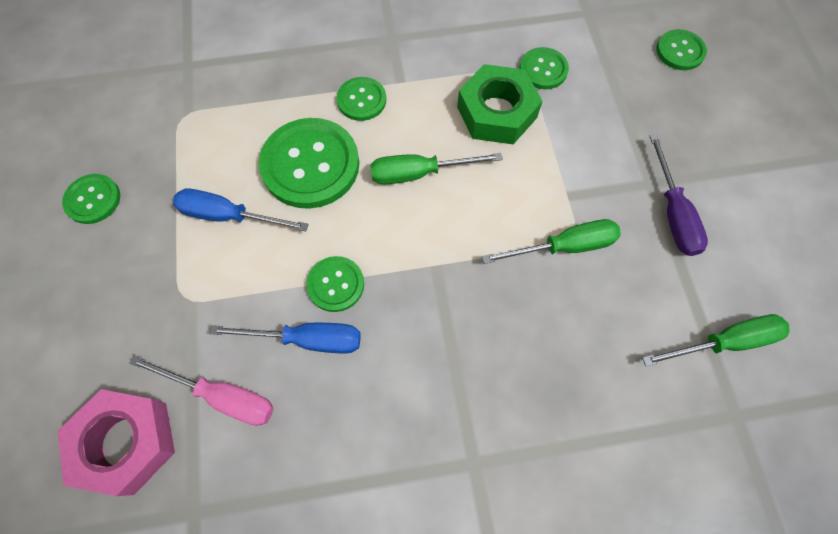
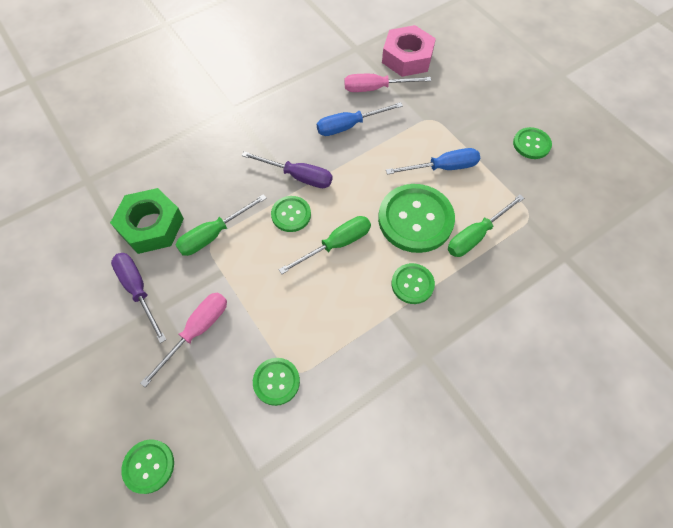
camera: 155 degrees right, 5 degrees down
green button [306,256,364,312] -> green button moved to [271,196,311,232]
green nut [457,64,543,144] -> green nut moved to [110,188,184,254]
green screwdriver [642,314,790,366] -> green screwdriver moved to [448,195,524,257]
none -> pink screwdriver [140,292,227,387]
none -> purple screwdriver [242,151,332,188]

